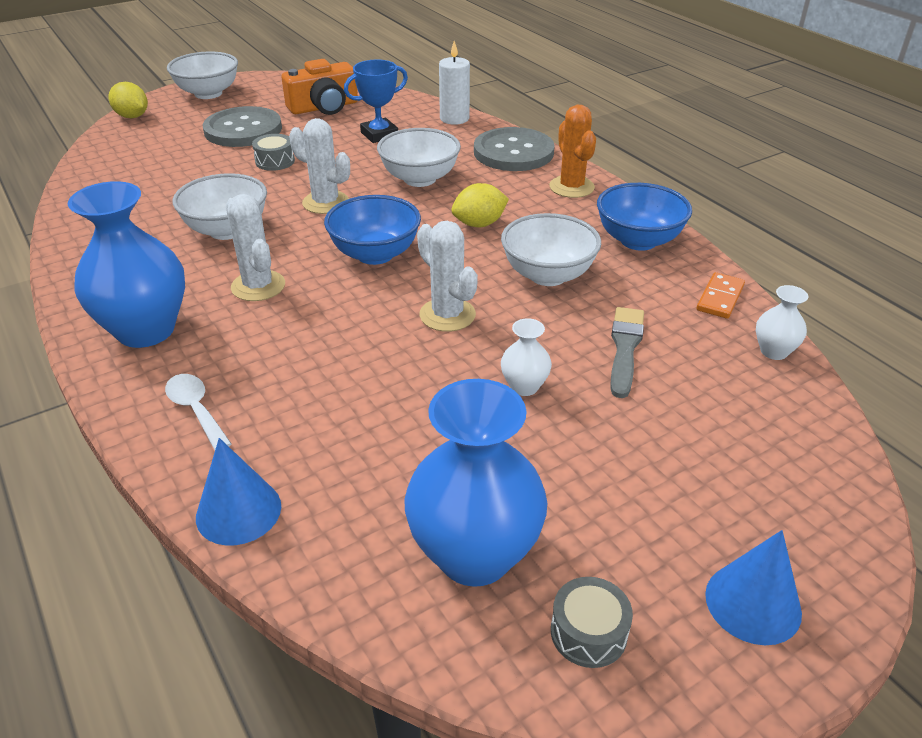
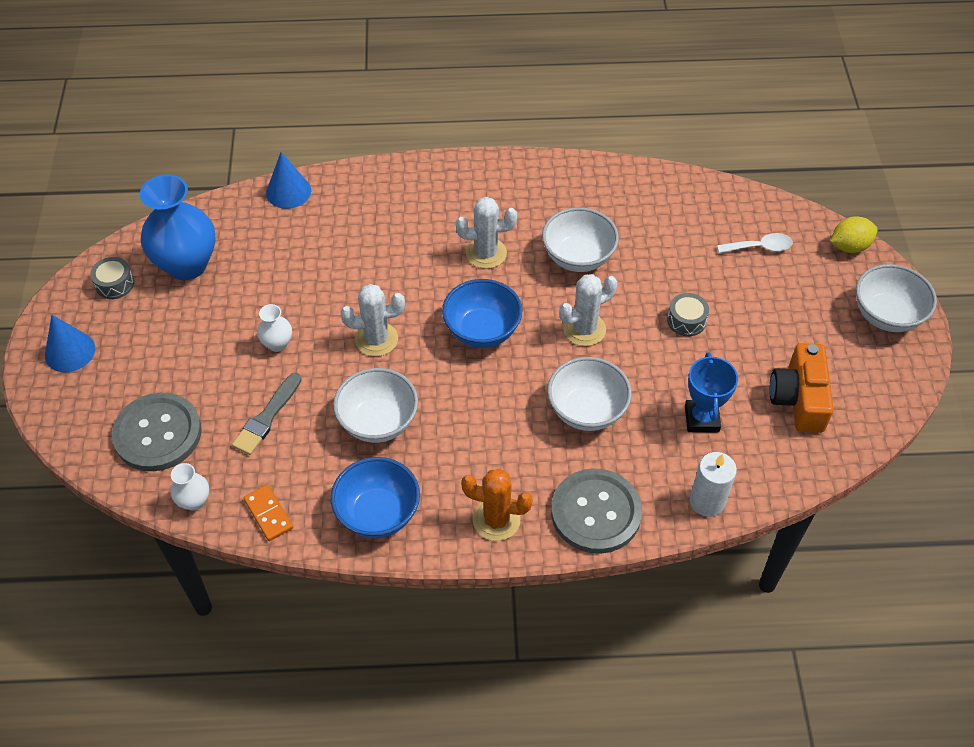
camera: 120 degrees right, 15 degrees up
blue vase [68,181,185,348] -> none
white spoon [165,374,231,450] -> white spoon moved to [717,233,793,253]
grey button [203,106,282,147] -> grey button moved to [112,393,202,471]
yellow lemon [451,183,509,227] -> none
grey brush [611,307,644,398] -> grey brush turned 75 degrees clockwise [232,373,302,455]

